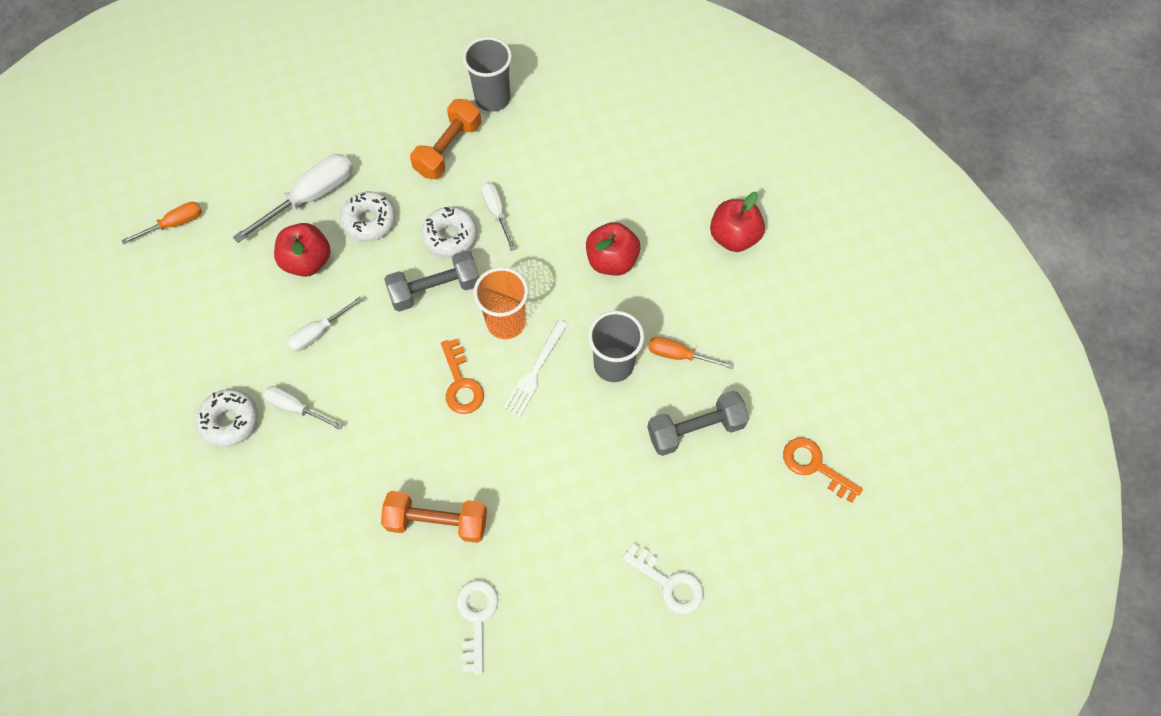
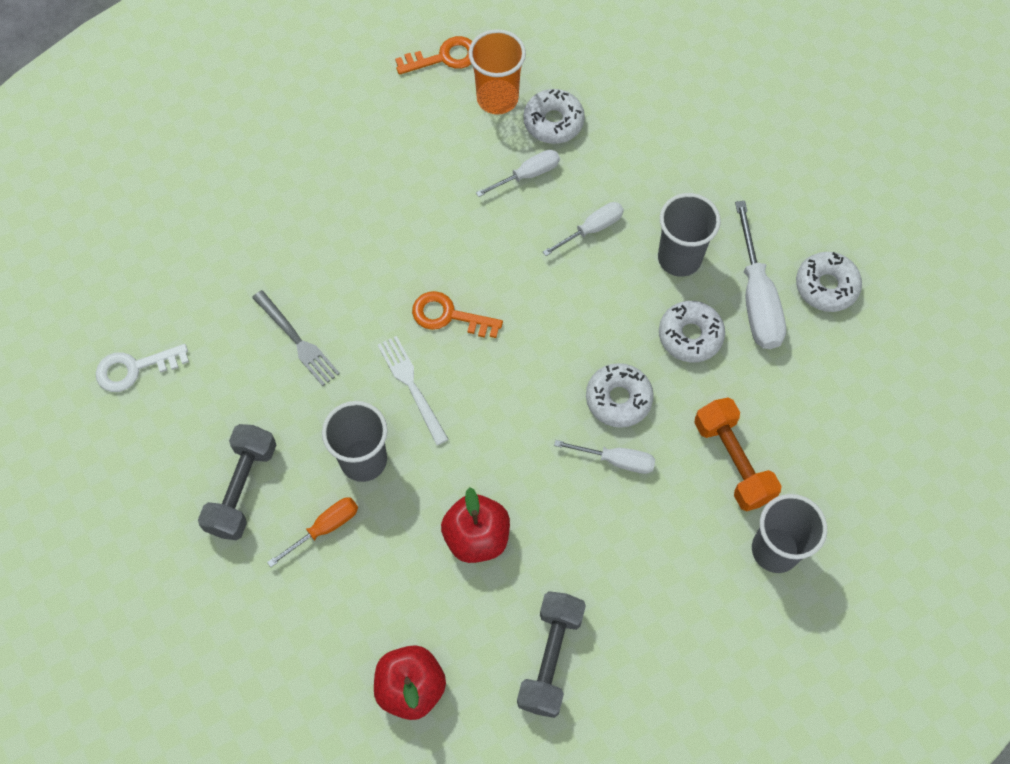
camera: 125 degrees right, 0 degrees up
orange screwdriver [122,202,202,244] -> none
red apple [274,223,330,277] -> grey cup [658,193,721,277]
white screwdriver [287,297,363,351] -> white screwdriver turned 60 degrees clockwise [543,202,624,256]
orange dumbbell [381,491,487,543] -> none
grey dumbbell [384,250,480,312] -> grey dumbbell moved to [517,591,586,718]
white key [457,580,498,674] -> none
orange cup [473,267,528,339] -> orange cup moved to [468,29,526,114]
orange key [783,437,863,503] -> orange key moved to [395,36,472,75]
none -> grey fork [252,290,340,386]
none -> white donut [796,252,862,312]

